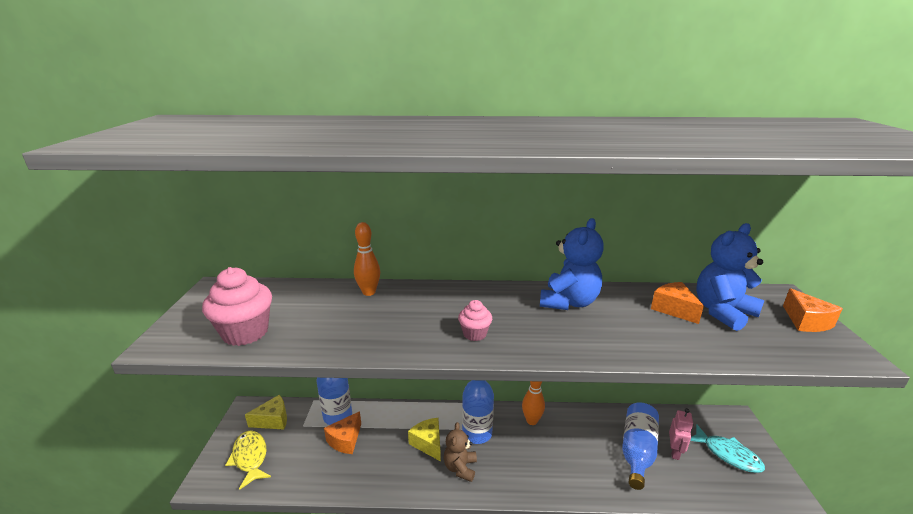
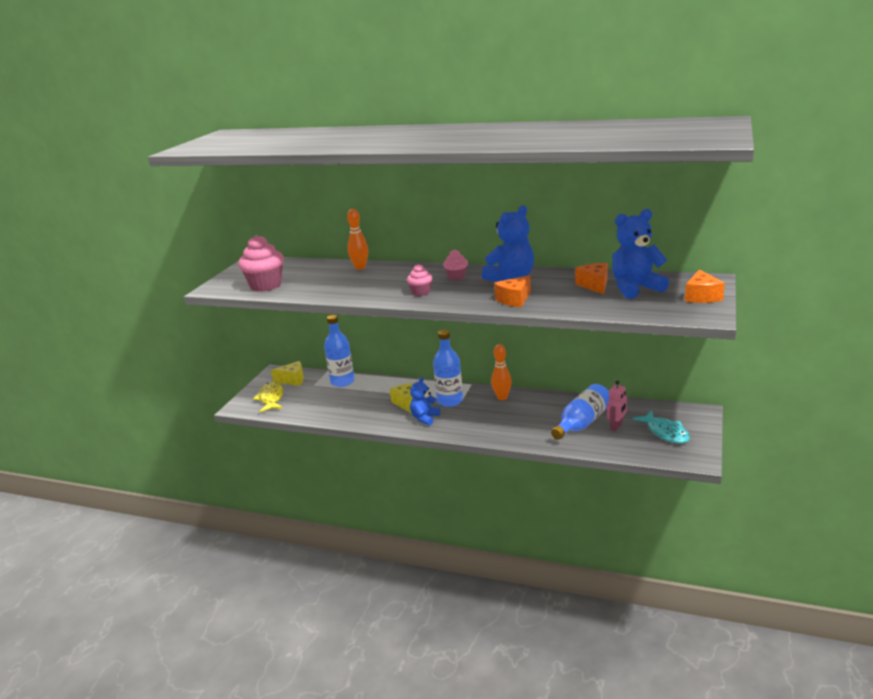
camera: 20 degrees right, 0 degrees up
orange cheese [324,411,361,454] -> orange cheese moved to [494,275,531,307]
brown teddy bear [444,422,477,482] -> blue teddy bear [410,377,440,426]
none -> pink cupcake [443,249,468,280]

